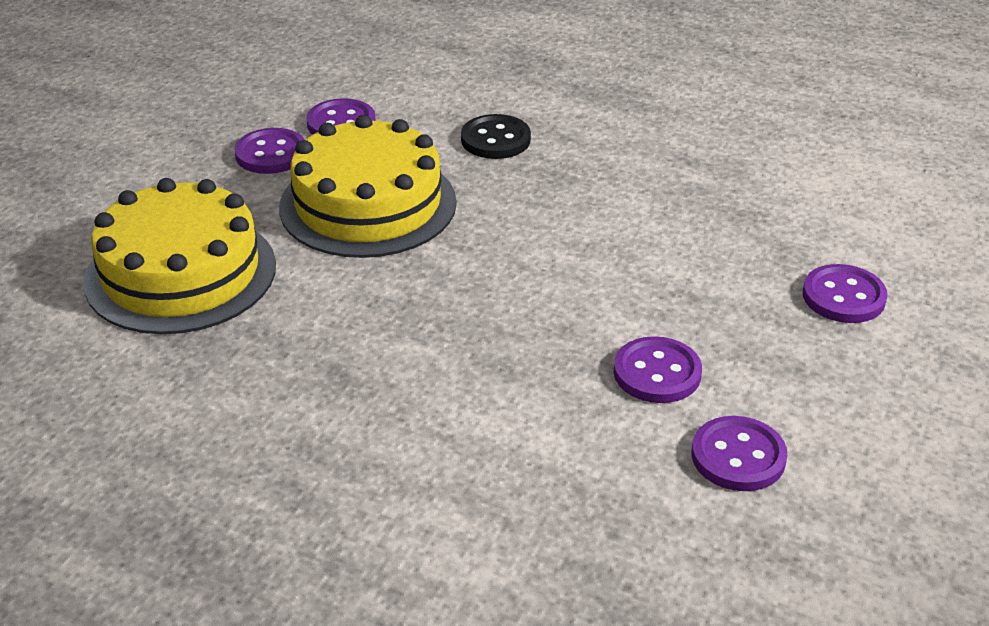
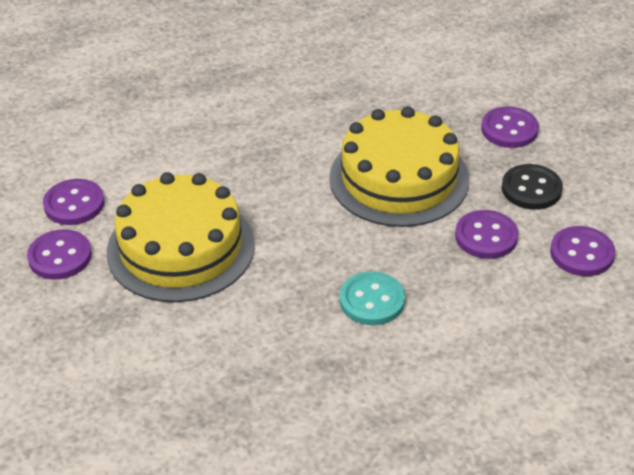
camera: 45 degrees left, 5 degrees up
yellow cake [83,178,276,334] -> yellow cake moved to [329,106,469,227]
black button [461,114,531,159] -> black button moved to [502,164,563,210]
none -> turquoise button [340,272,405,325]

